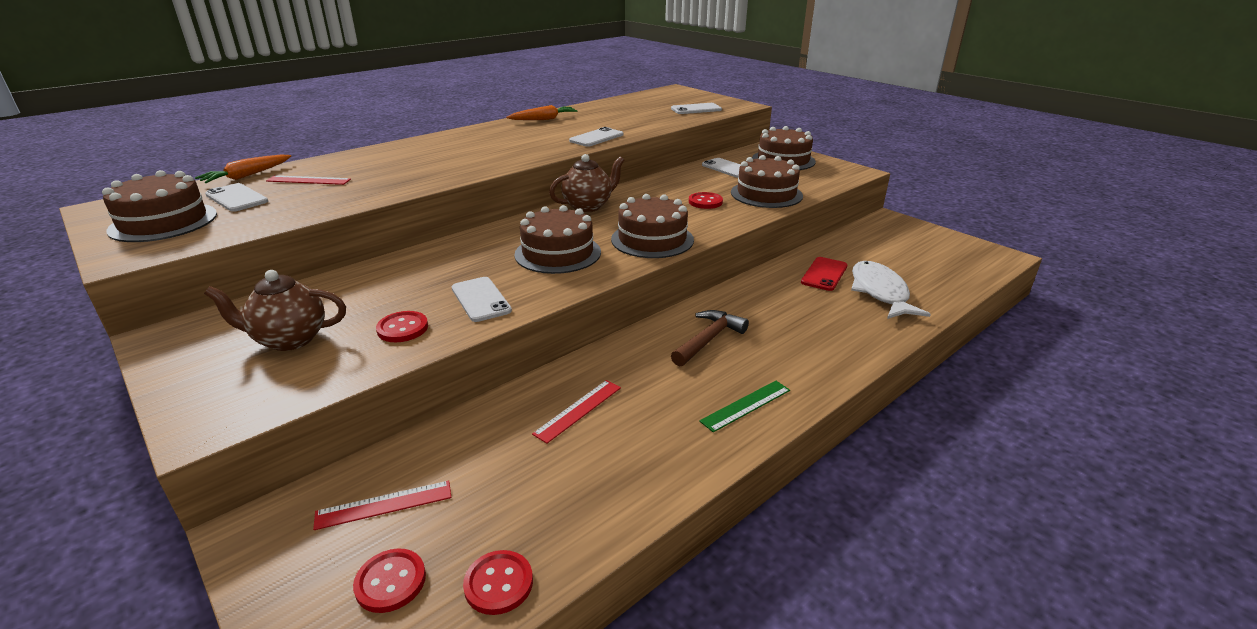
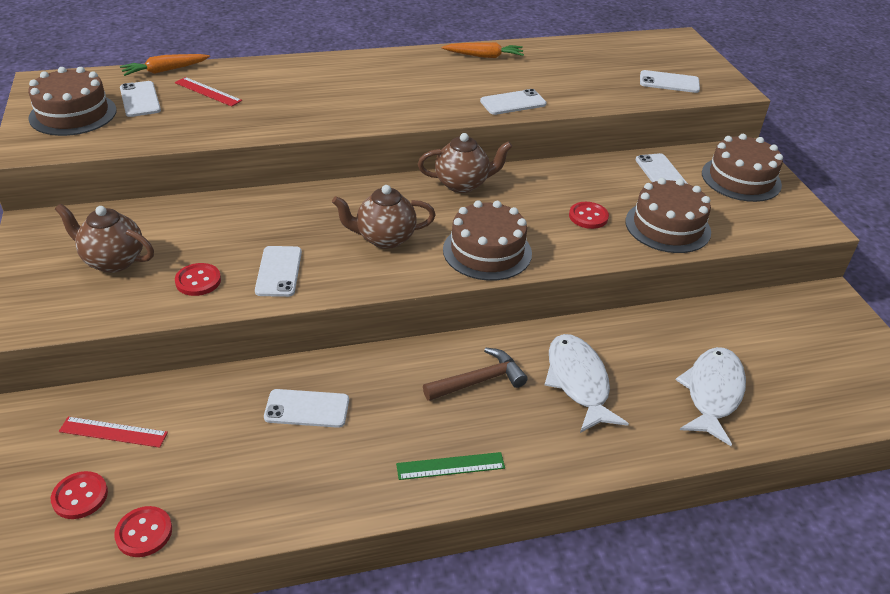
camera: 25 degrees right, 10 degrees up
brown cake [514,205,601,274] -> brown teapot [332,185,435,249]
red ruler [532,380,621,443] -> white phone [264,389,349,428]
red phone [801,257,848,291] -> none
none -> white fish [545,334,629,433]

